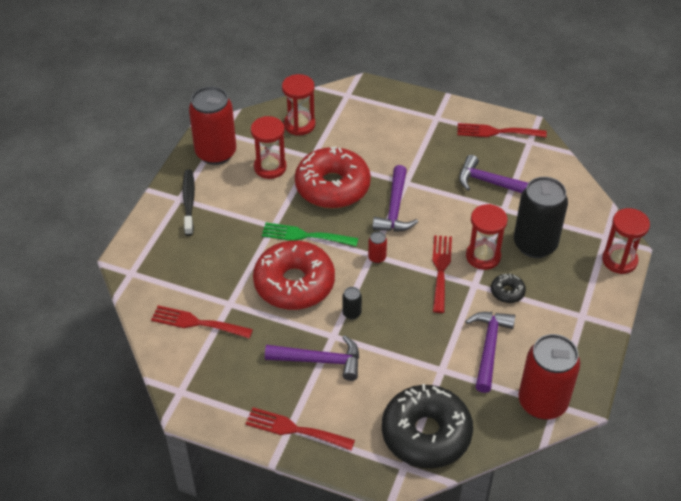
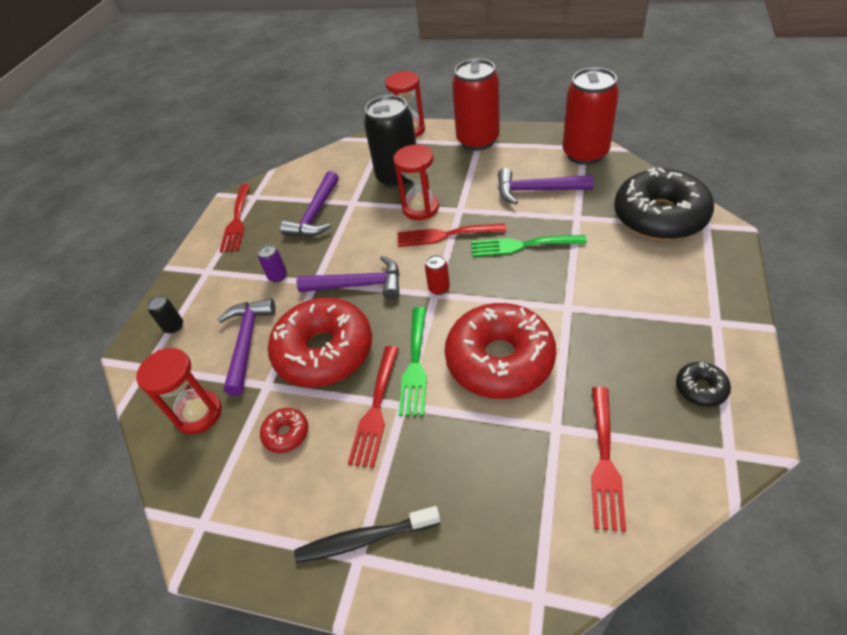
camera: 90 degrees left, 0 degrees up
red can [189,86,236,165] -> red can moved to [452,59,500,151]
red fork [246,408,355,450] -> red fork moved to [348,346,399,468]
red hourglass [251,116,286,179] -> red donut [260,408,308,453]
purple hammer [265,335,359,381] -> purple hammer moved to [218,299,276,396]
black can [342,287,362,319] -> black can moved to [147,295,183,334]
black donut [491,273,526,303] -> black donut moved to [676,362,731,407]
none -> purple can [258,244,287,283]
none -> green fork [472,235,587,257]

